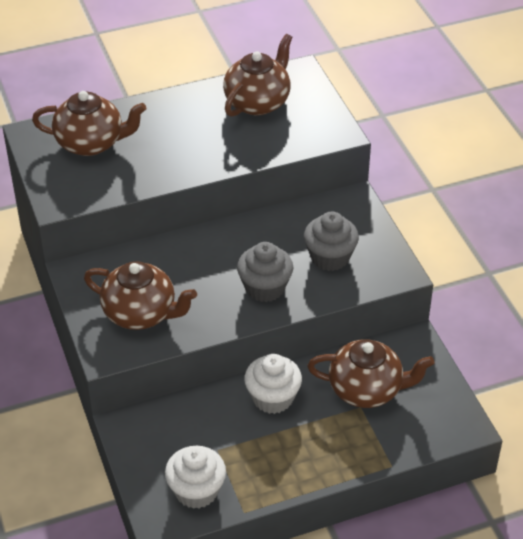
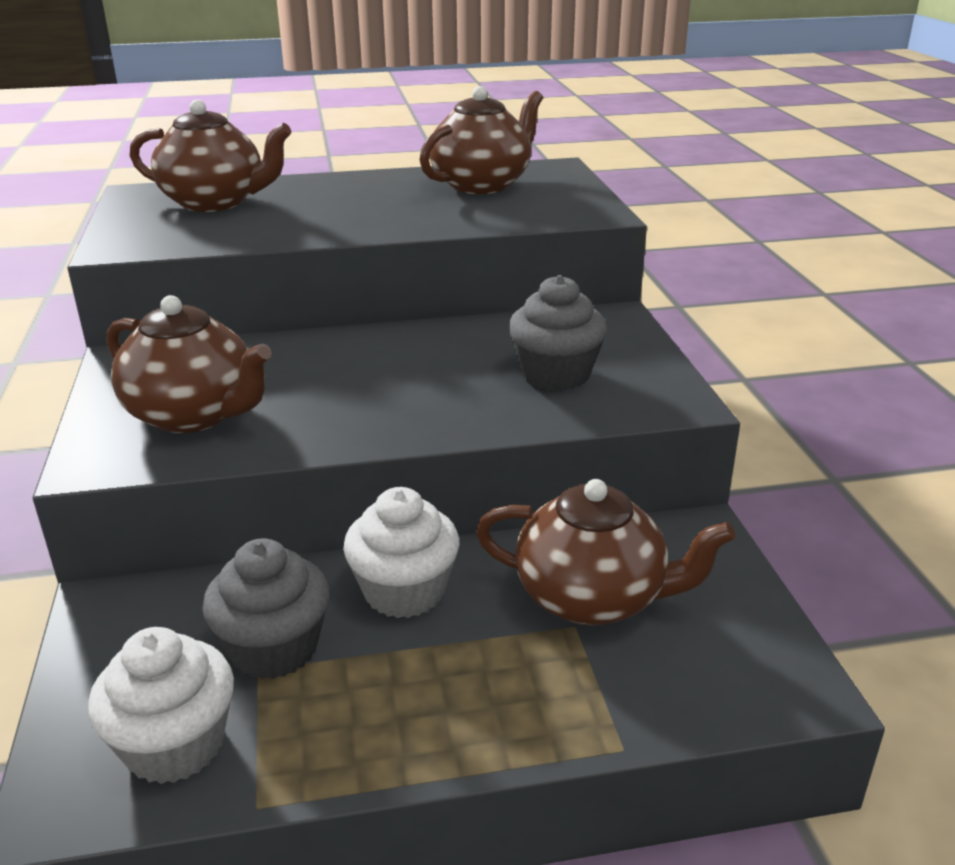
camera: 10 degrees right, 15 degrees down
grey cupcake [237,242,293,302] -> grey cupcake moved to [203,538,329,679]

